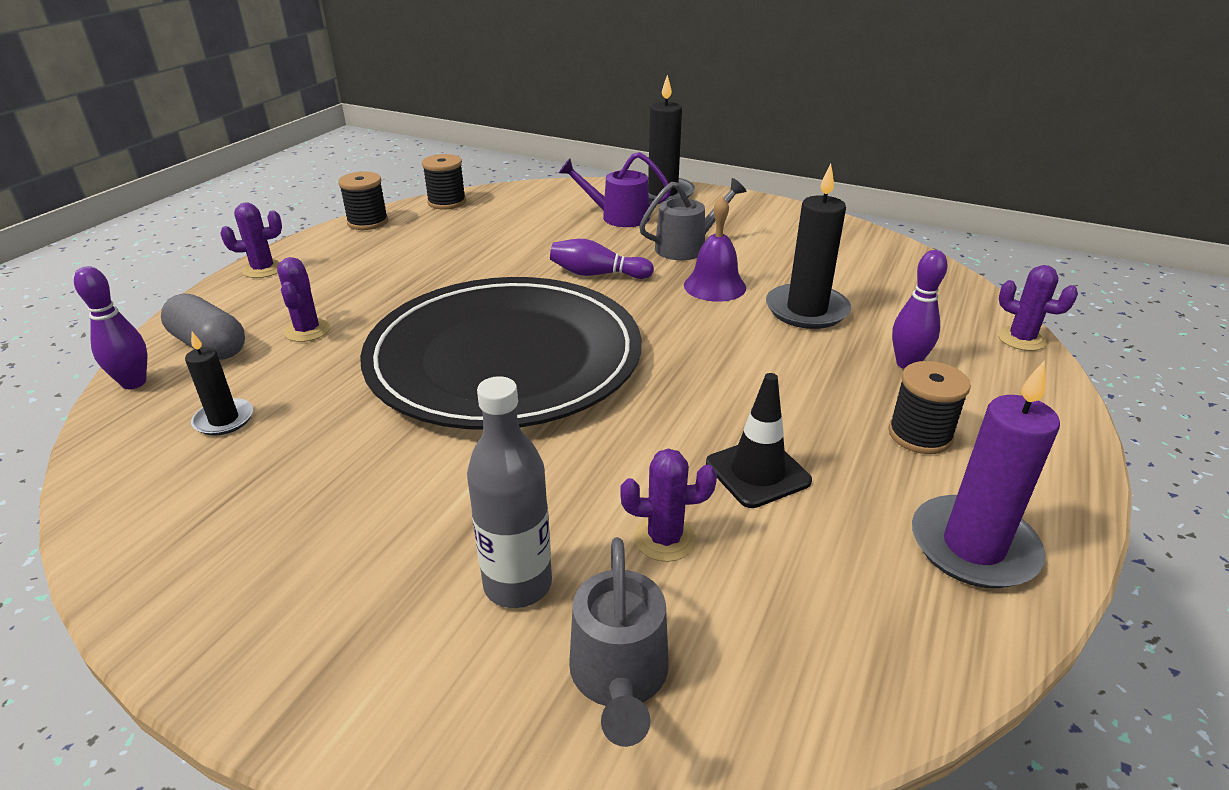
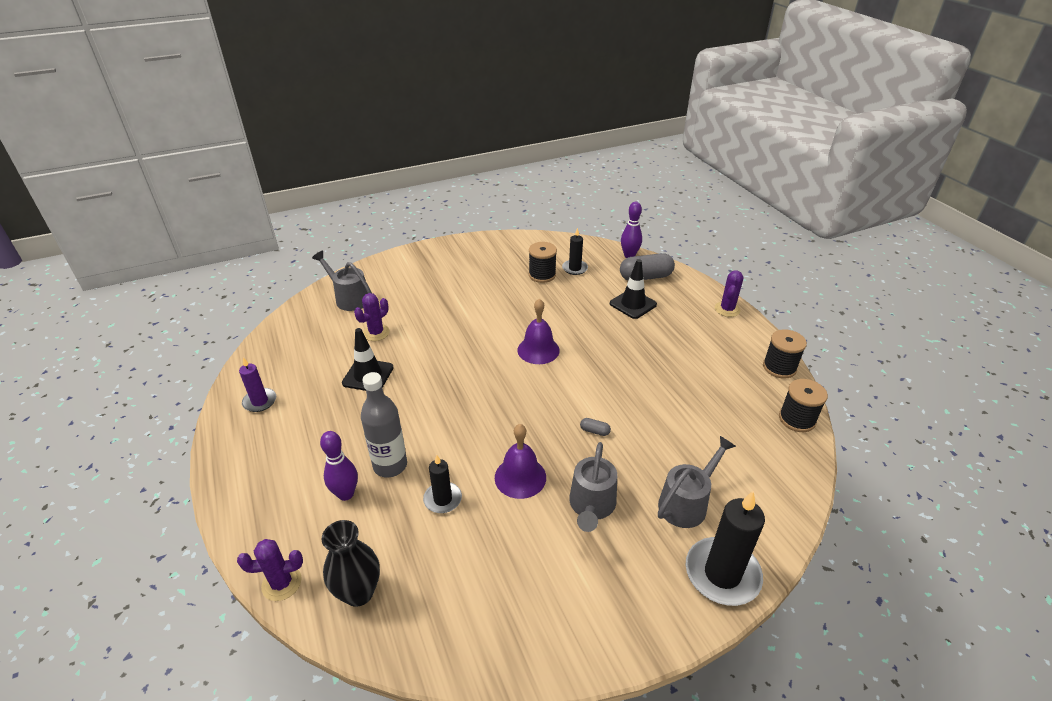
camera: 130 degrees right, 5 degrees up
purple cactus [277,257,330,342] -> black traffic cone [610,259,657,319]
black plate [360,277,641,430] -> purple bell [517,299,560,364]
grey bottle [467,376,552,608] -> grey bottle moved to [361,372,407,478]
purple bowling pin [550,239,654,279] -> grey capsule [580,418,611,436]
purple watering can [559,152,671,227] -> grey watering can [658,436,736,528]
black candle [766,164,851,329] -> black candle [423,455,462,513], size x0.56
black spool [888,361,971,454] -> black spool moved to [529,242,557,283]
purple candle [912,360,1060,588] -> purple candle [239,358,276,412], size x0.56
none -> black vase [322,520,380,607]

